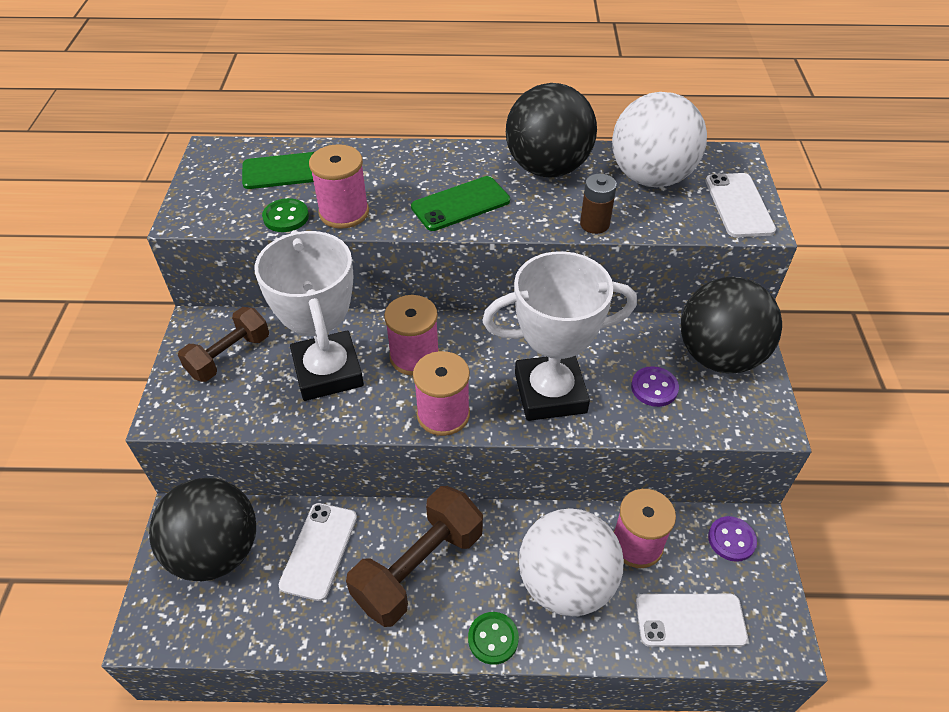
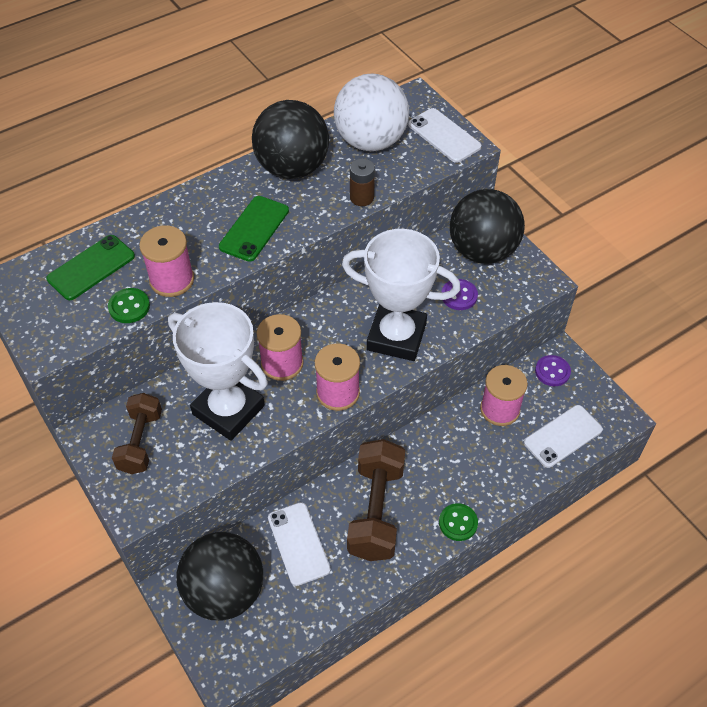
camera: 35 degrees left, 5 degrees up
white trophy [482,251,637,421] -> white trophy turned 60 degrees clockwise [342,229,460,361]
white ball [519,508,624,616] -> none

